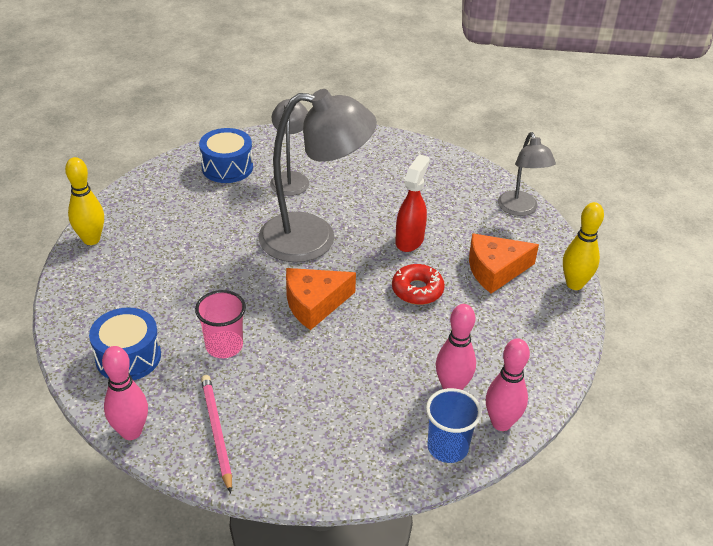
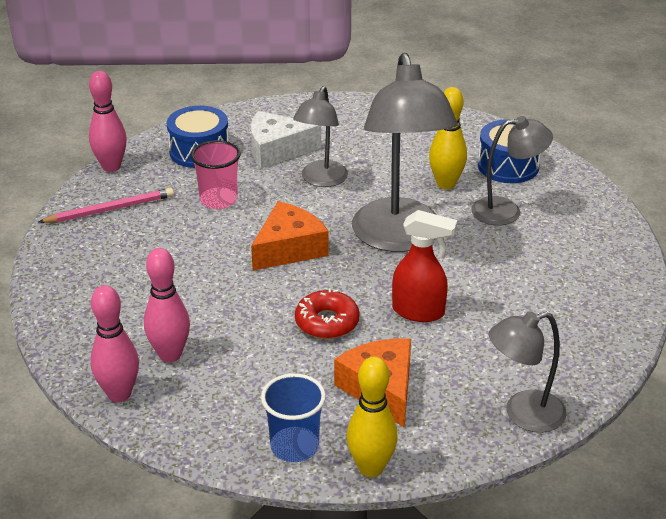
camera: 85 degrees right, 5 degrees down
yellow bowling pin [65,157,104,245] -> yellow bowling pin moved to [429,87,467,189]
orange cheese [286,268,356,330] -> orange cheese turned 75 degrees clockwise [251,201,329,271]
blue cup [426,388,482,463] -> blue cup moved to [261,373,326,462]
none -> white cheese [251,111,321,169]
none -> grey lamp [293,86,348,187]

